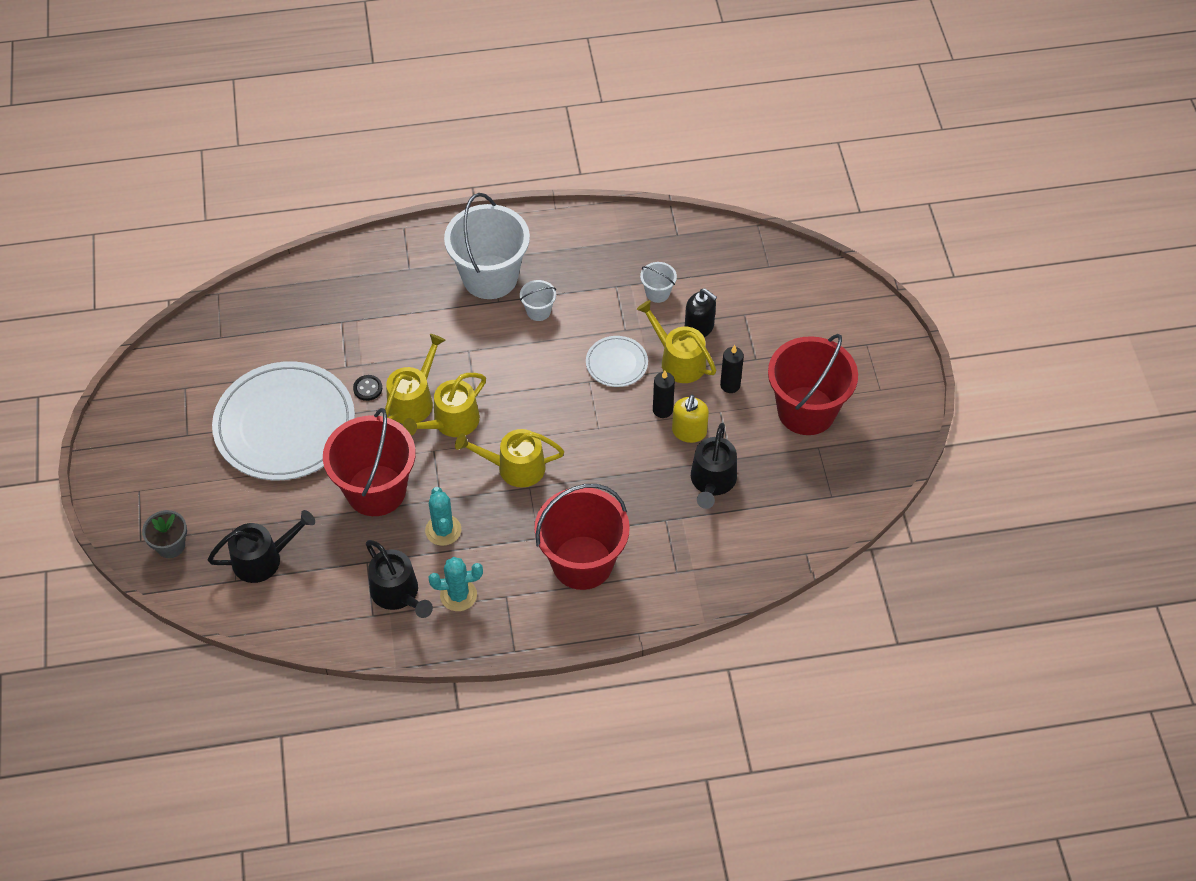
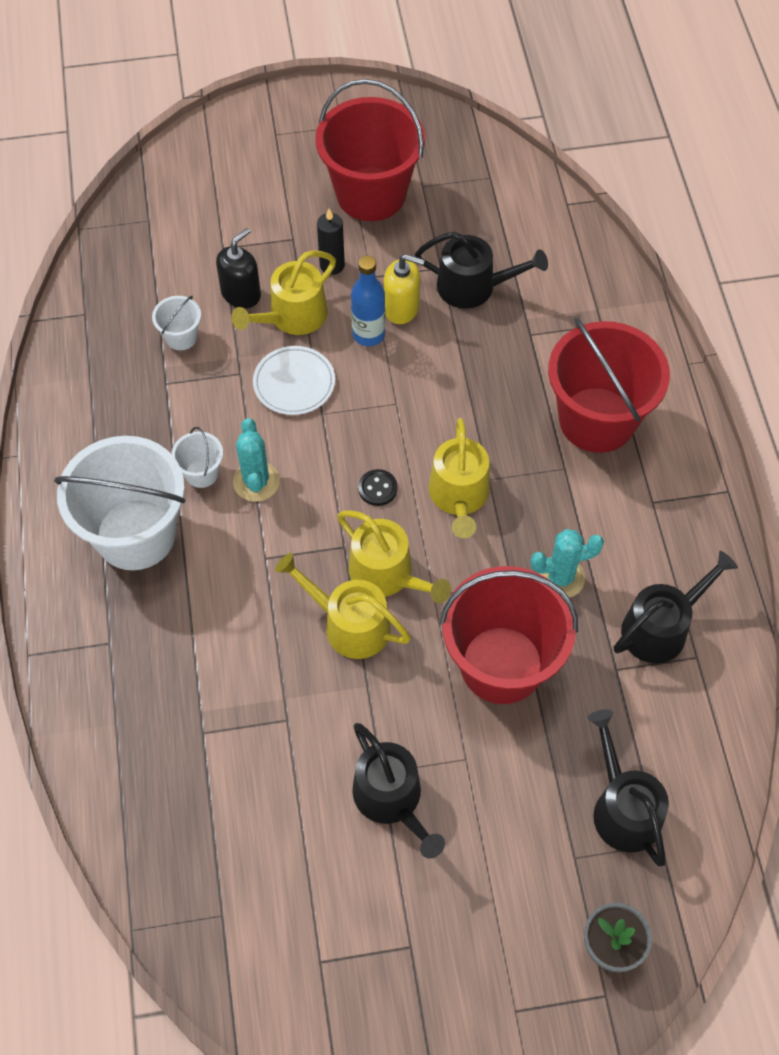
camera: 90 degrees left, 5 degrees up
white plate [212,361,355,480] -> black watering can [352,723,445,858]
black button [353,375,382,401] -> black button moved to [358,469,398,506]
turquoise cactus [429,557,483,611] -> turquoise cactus moved to [233,418,280,502]
black candle [653,371,675,418] -> blue bottle [351,256,385,346]

